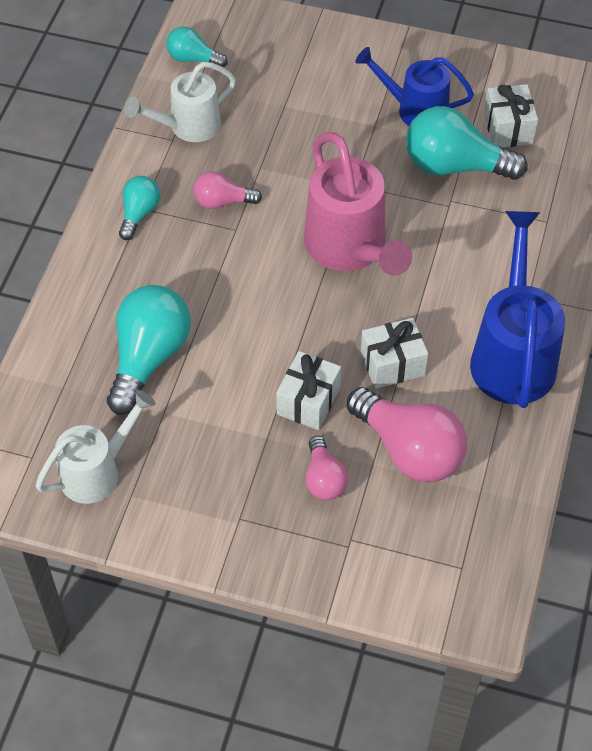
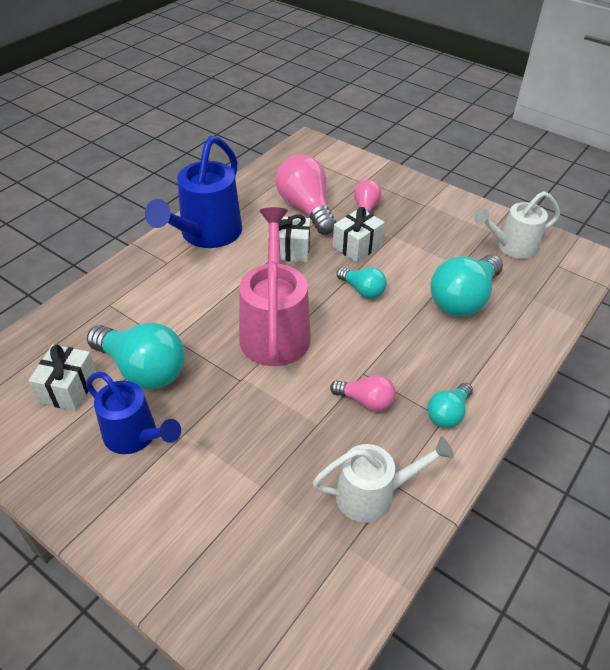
camera: 160 degrees left, 10 degrees down
turquoise light bulb [166,26,227,67] -> turquoise light bulb moved to [337,267,387,299]

